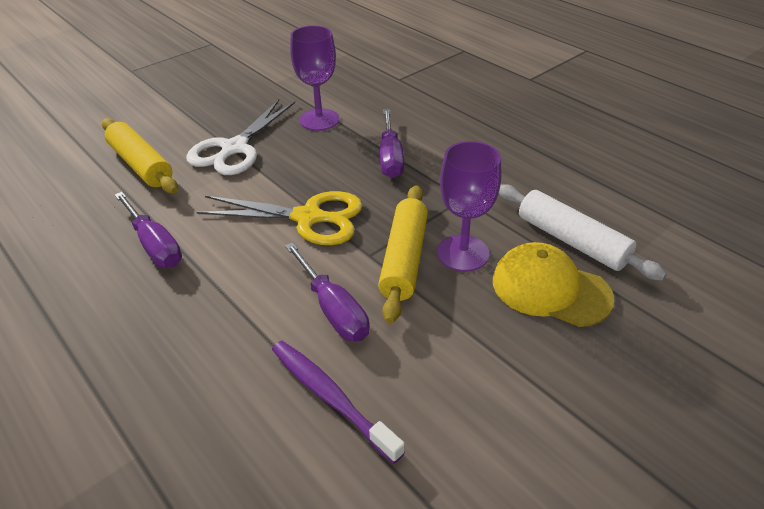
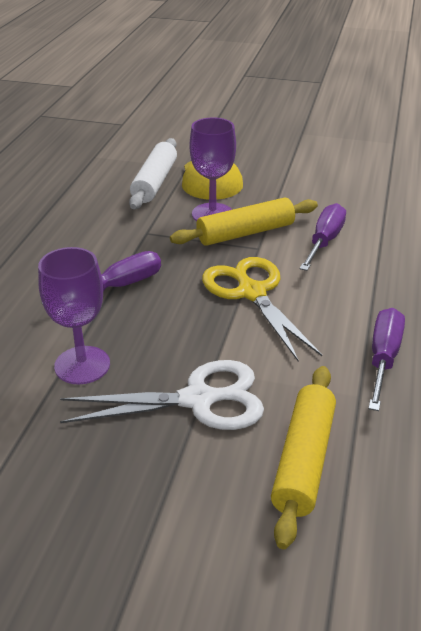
camera: 125 degrees left, 5 degrees down
purple toothbrush [272,341,405,464] -> none

